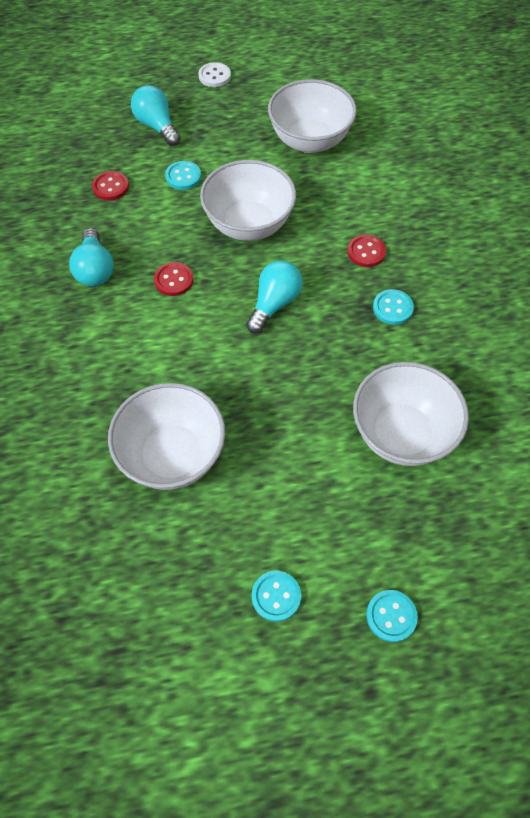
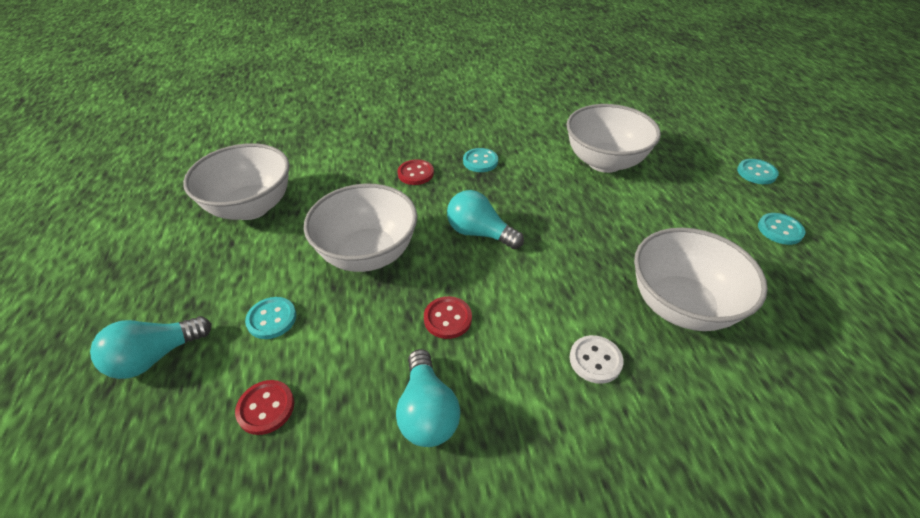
camera: 90 degrees left, 15 degrees down
turquoise light bulb [69,228,113,287] -> turquoise light bulb turned 90 degrees clockwise [396,349,460,447]
white button [198,62,231,87] -> white button moved to [570,335,624,384]

